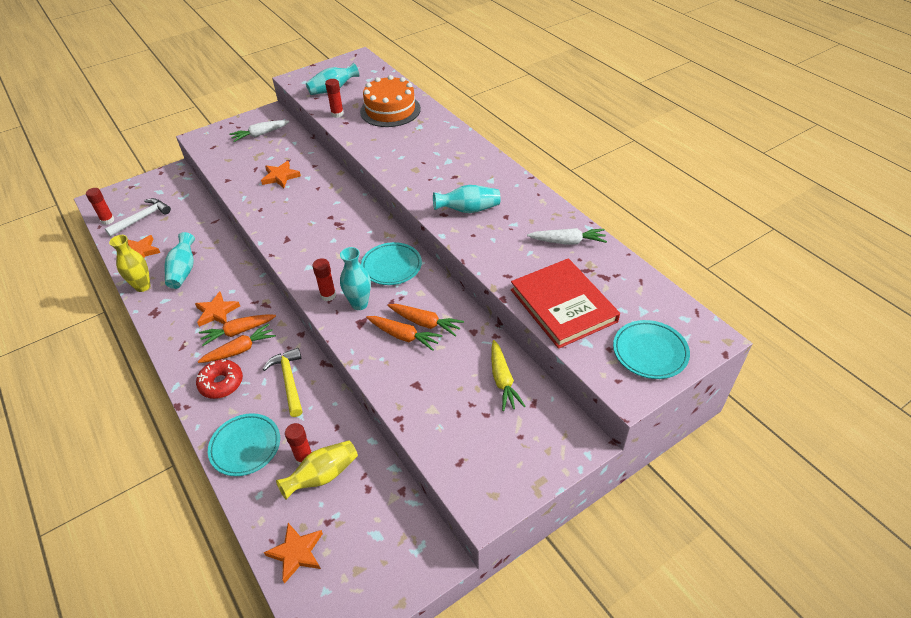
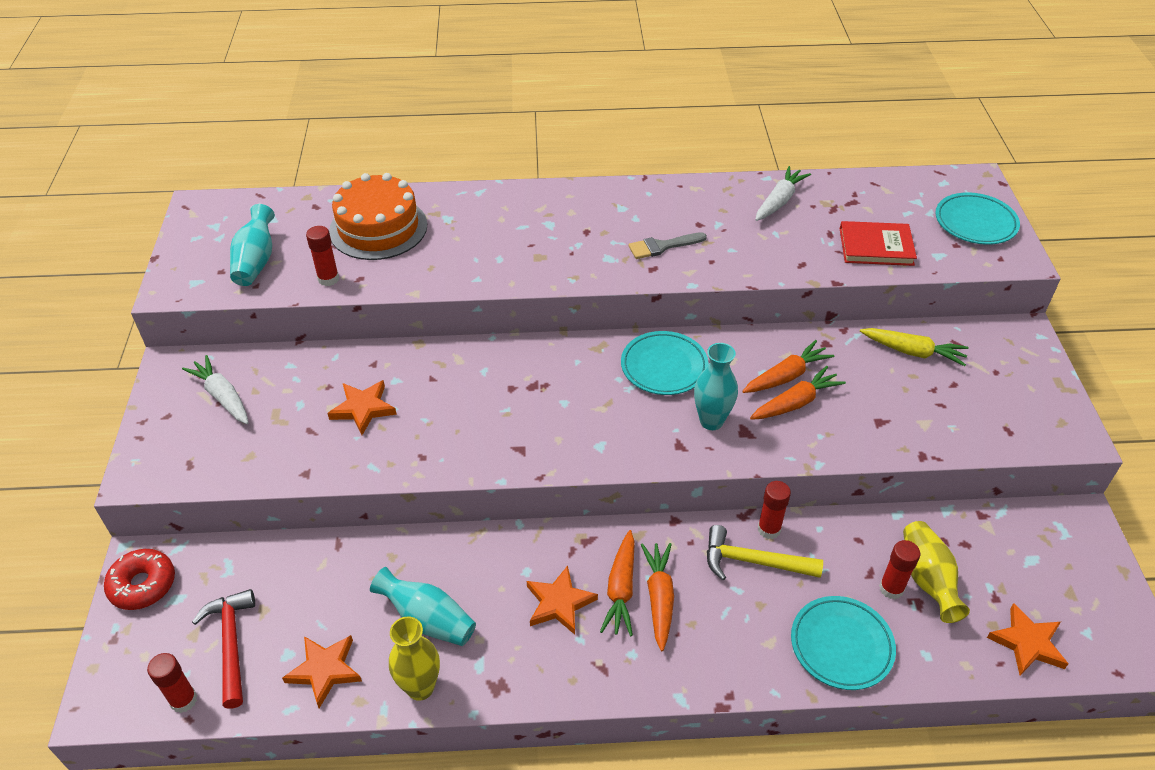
camera: 60 degrees left, 0 degrees up
white hammer [105,198,171,237] -> red hammer [192,589,255,709]
red donut [196,359,243,399] -> red donut moved to [104,549,175,610]
white carrot [229,120,289,142] -> white carrot turned 135 degrees clockwise [182,355,249,424]
red glue stick [312,258,336,301] -> red glue stick moved to [758,481,791,539]
turquoise vase [433,185,501,213] -> grey brush [628,232,707,259]
red book [511,258,620,349] -> red book [840,221,917,266], size x0.64

